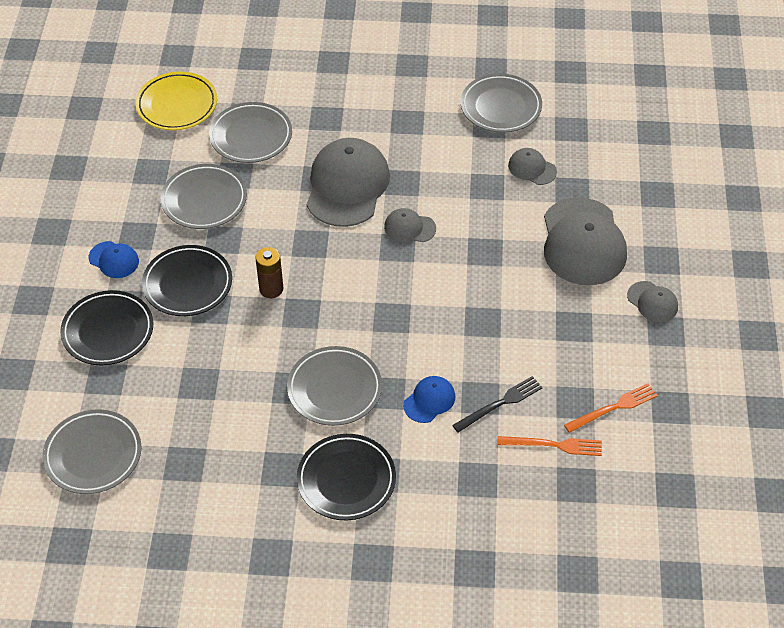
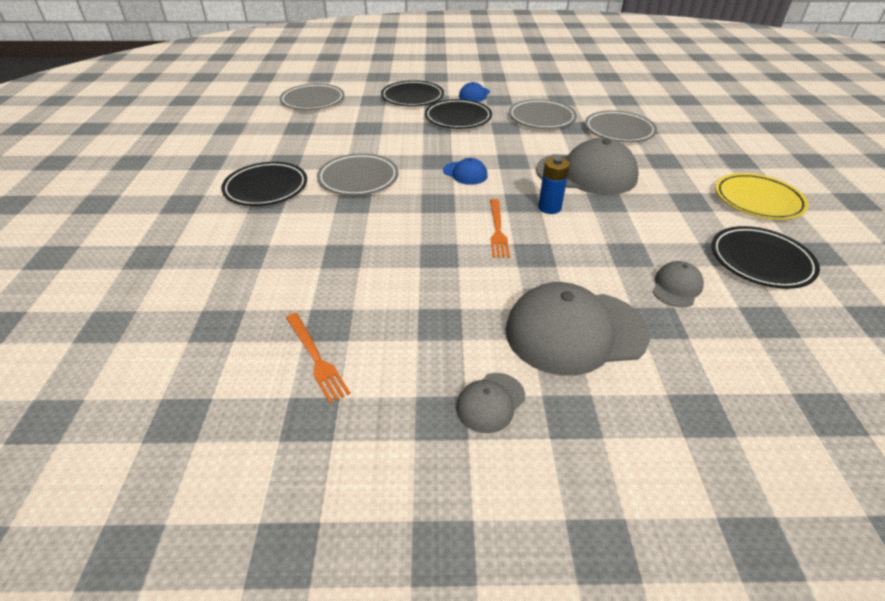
camera: 85 degrees right, 10 degrees down
yellow plate [135,72,217,130] -> yellow plate moved to [715,173,809,220]
brown battery [255,247,283,298] -> none
grey cap [384,208,436,242] -> blue battery [538,157,570,214]
blue cap [403,376,455,423] -> blue cap moved to [443,158,488,185]
black fork [452,376,543,433] -> none
grey plate [461,74,542,133] -> black plate [711,226,820,289]
orange fork [497,436,602,456] -> orange fork moved to [490,199,510,258]

